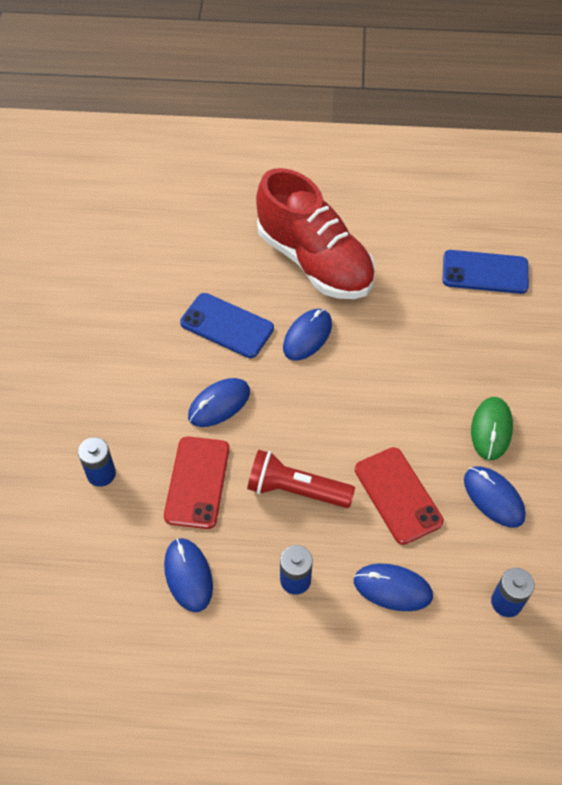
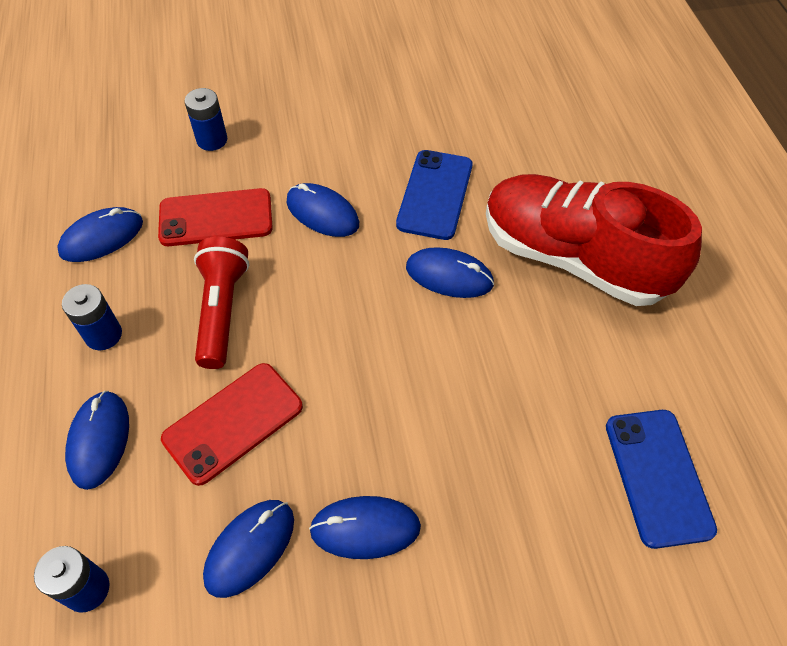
camera: 75 degrees right, 0 degrees up
red shoe [256,168,375,299] -> red shoe turned 90 degrees clockwise [486,174,702,306]
green mouse [471,397,513,460] -> blue mouse [309,496,421,559]

